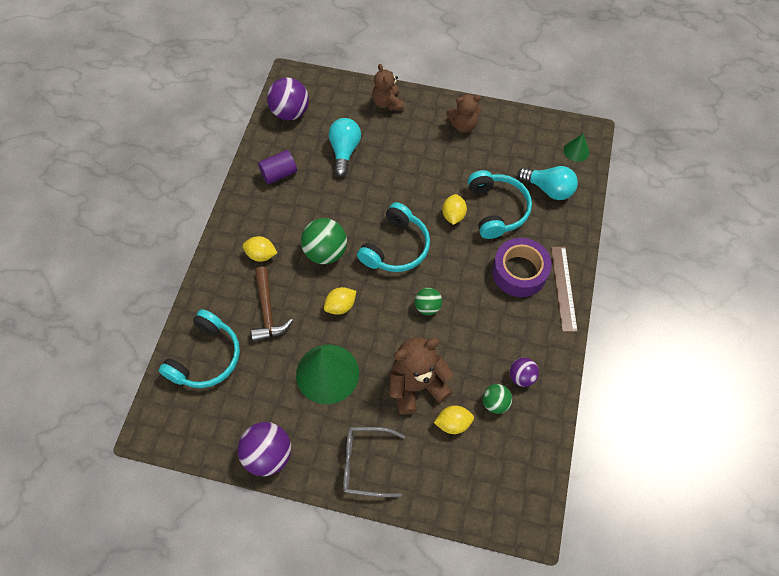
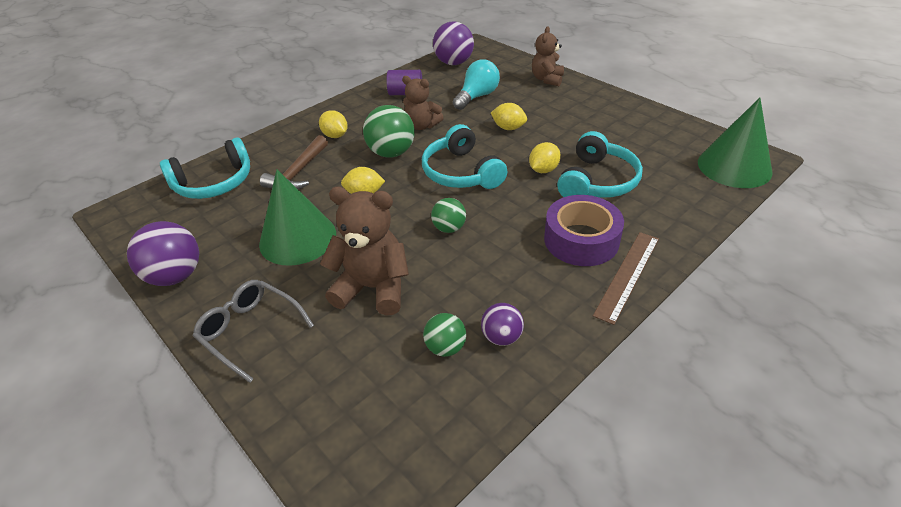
camera: 35 degrees right, 20 degrees down
turquoise headphones [357,202,430,272] -> turquoise headphones turned 90 degrees clockwise [422,124,507,189]
yellow lemon [434,406,474,434] -> yellow lemon moved to [491,103,527,130]
brown teddy bear [446,94,482,133] -> brown teddy bear moved to [402,76,444,130]
turquoise light bulb [517,166,578,200] -> none
green cone [564,133,589,162] -> green cone [698,98,773,188], size x2.11

